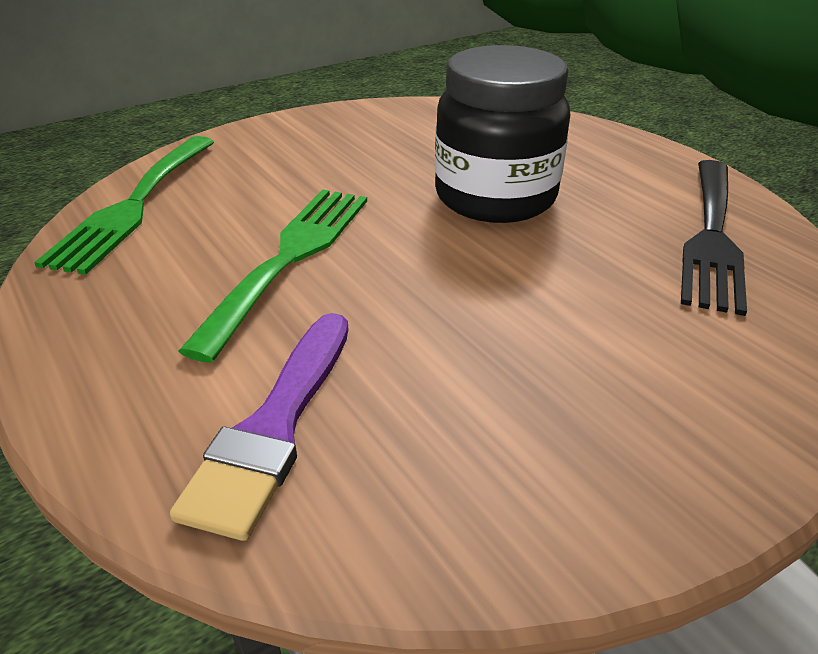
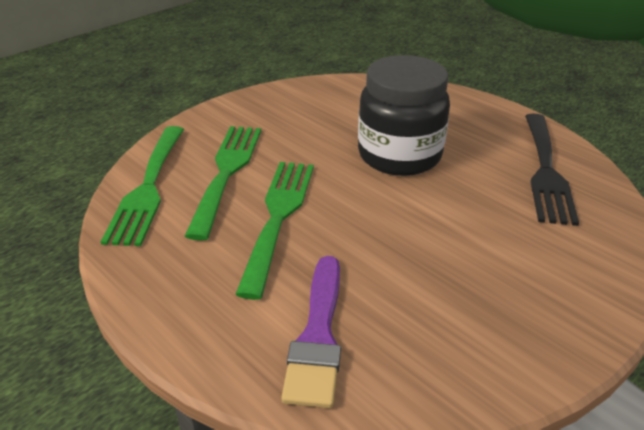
camera: 10 degrees left, 0 degrees up
none -> green fork [185,126,261,241]

